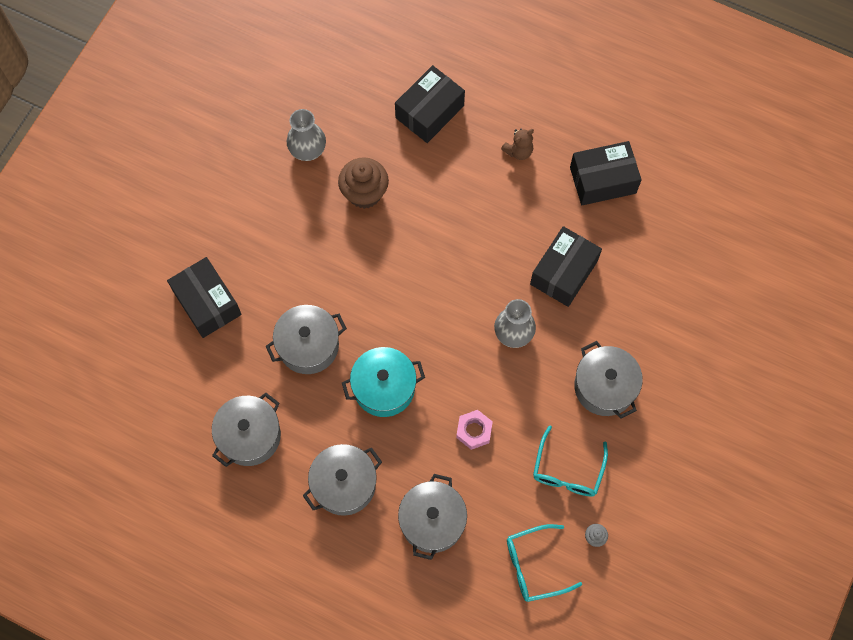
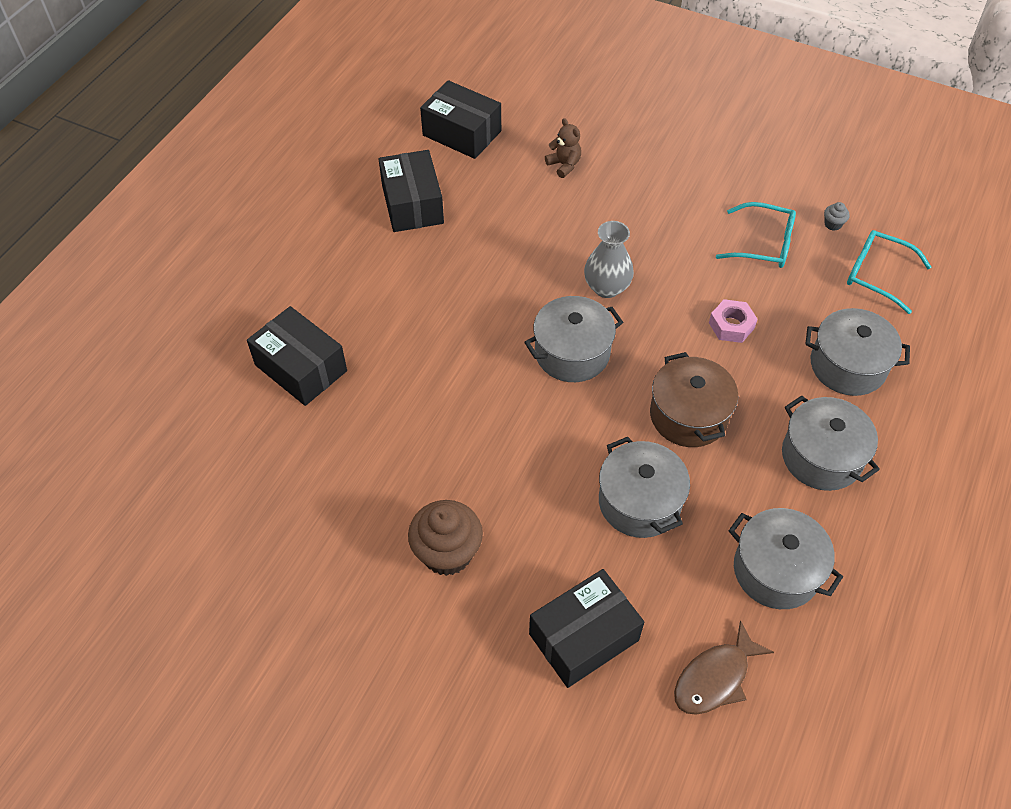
camera: 90 degrees left, 15 degrees down
grey vase [287,109,326,161] -> none
brown cupcake [338,157,389,209] -> brown cupcake moved to [408,500,483,576]
turquoise pot [342,347,425,417] -> brown pot [650,352,738,447]
brown teddy bear [501,129,534,160] -> brown teddy bear moved to [545,118,581,178]
turquoise glasses [507,524,582,602] -> turquoise glasses turned 135 degrees clockwise [847,230,931,314]
black box [530,226,602,307] -> black box moved to [420,80,501,159]
grey pot [574,341,643,419] -> grey pot moved to [524,296,623,382]
none -> brown fish [674,620,774,715]

